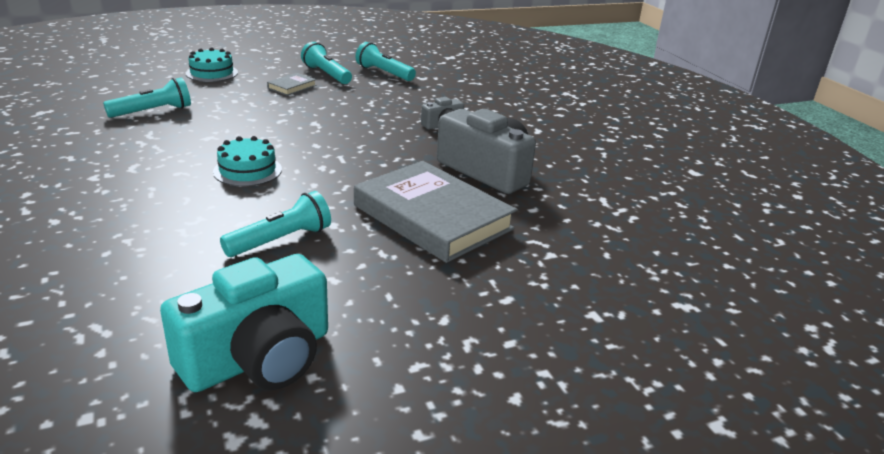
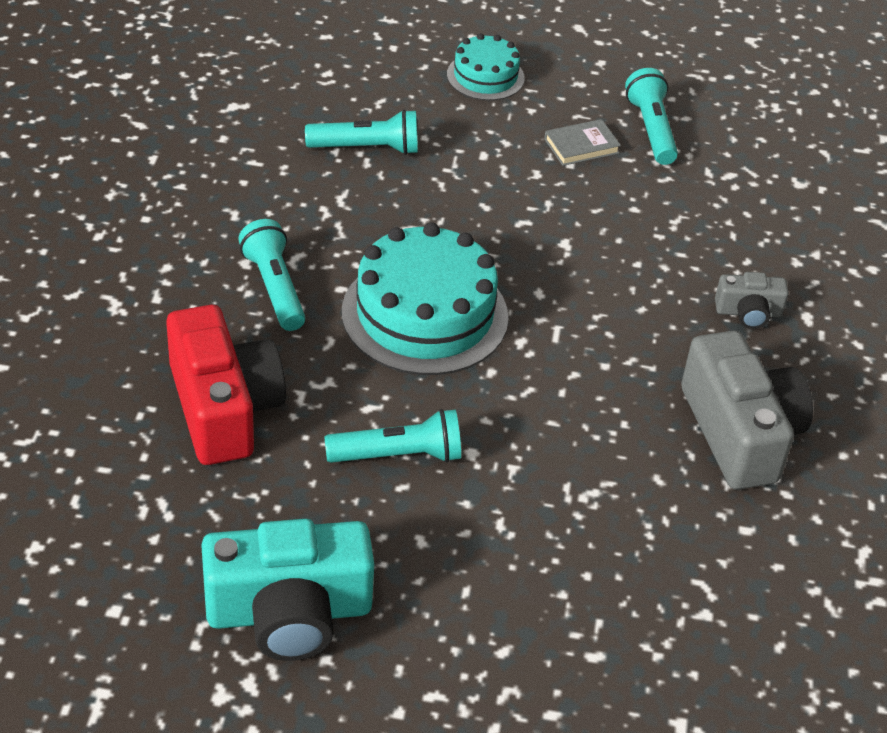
camera: 30 degrees right, 15 degrees up
turquoise cake [213,136,282,187] -> turquoise cake [342,223,508,375], size x1.83
grey book [354,161,517,263] -> none
turquoise flashlight [356,42,416,81] -> turquoise flashlight moved to [238,219,305,331]
none -> red camera [166,305,286,465]

